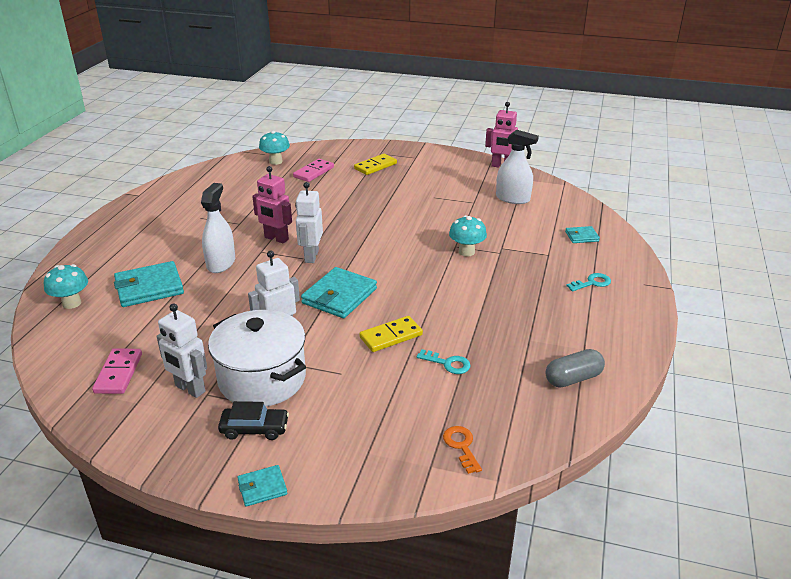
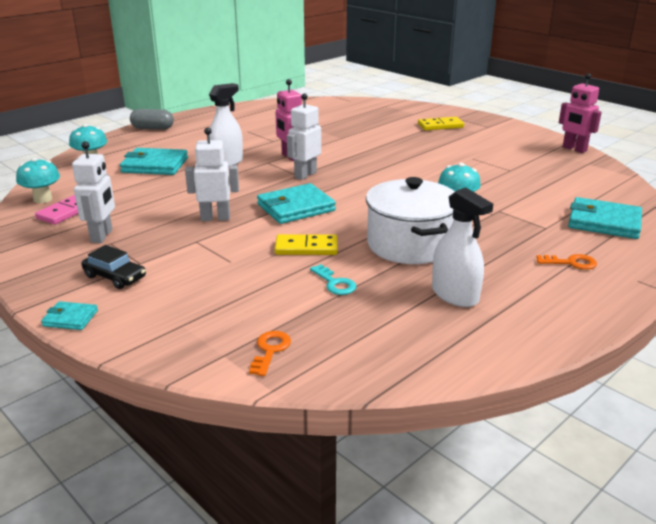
camera: 30 degrees right, 5 degrees down
white robot [157,303,207,398] -> white robot turned 150 degrees counterclockwise [72,141,115,243]
white pot [208,310,306,407] -> white pot moved to [366,177,455,264]
turquoise mushroom [259,131,290,165] -> turquoise mushroom moved to [16,157,60,203]
pink domino [293,159,334,182] -> none
white spray bottle [496,130,539,204] -> white spray bottle moved to [432,187,493,307]
grey capsule [546,349,605,388] -> grey capsule moved to [130,109,174,130]
turquoise wallet [565,226,600,243] -> turquoise wallet [568,197,642,239], size x1.94
turquoise key [566,273,611,292] -> orange key [536,254,597,270]

